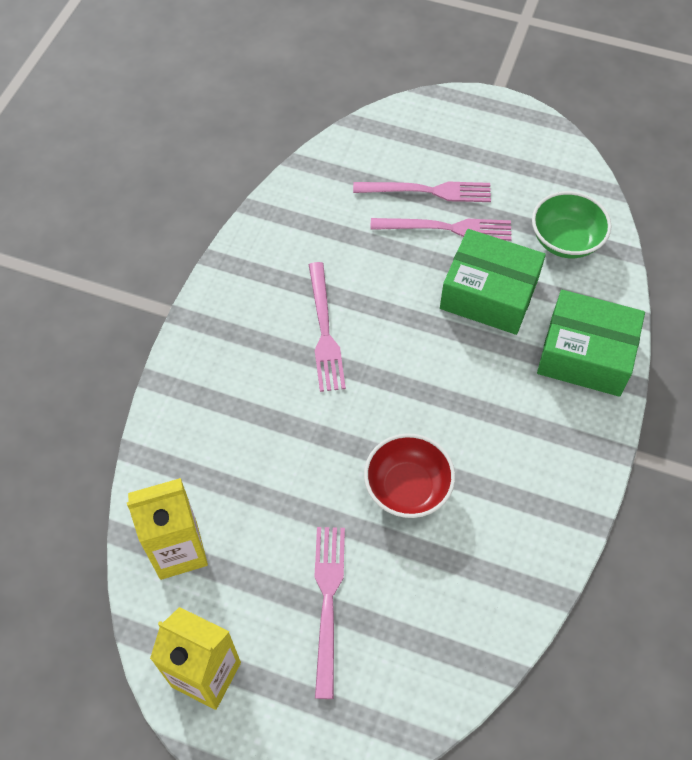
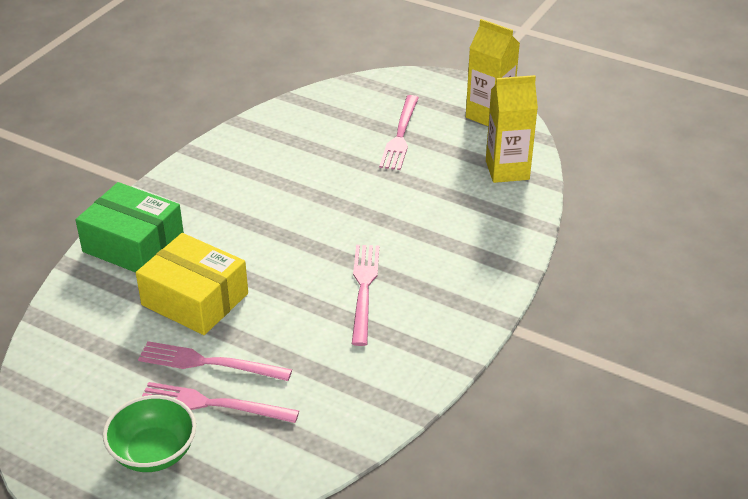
camera: 170 degrees left, 20 degrees down
red bowl [364,434,455,518] -> none
green box [440,229,546,335] -> yellow box [136,233,248,335]
green bowl [532,191,612,258] -> green bowl moved to [103,395,196,472]

